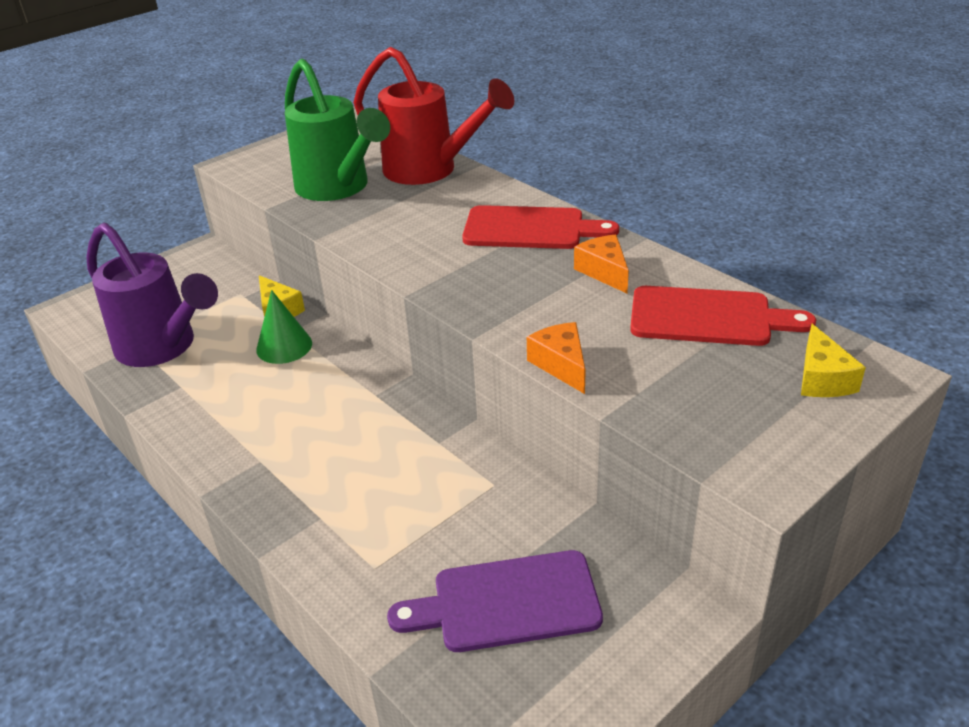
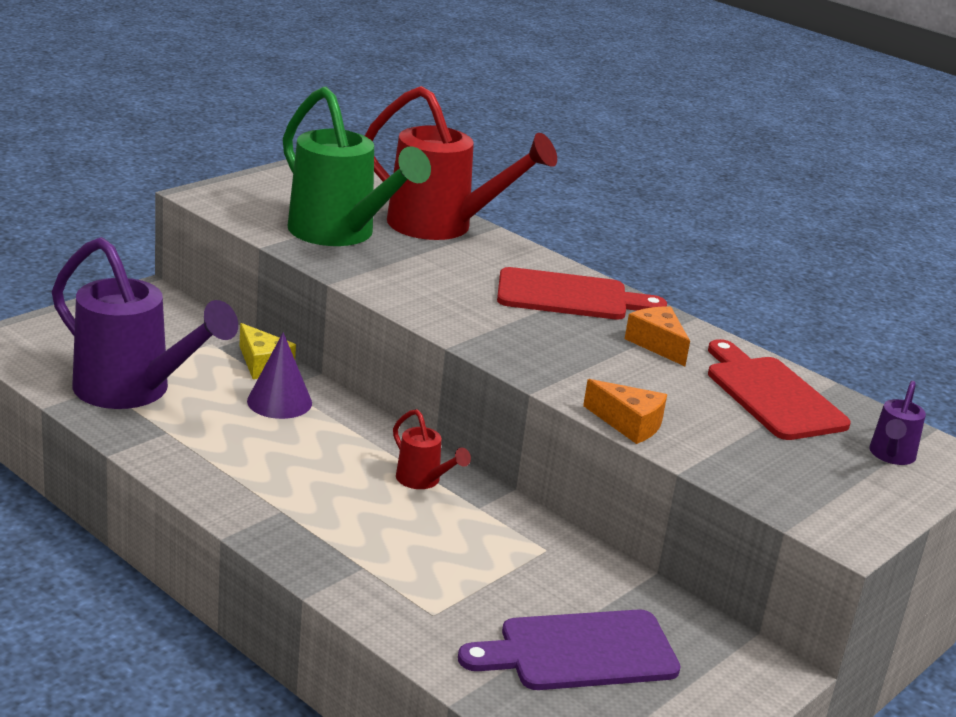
camera: 10 degrees left, 10 degrees down
green cone [256,290,312,364] -> purple cone [247,332,312,419]
orange cheese [527,322,586,394] -> orange cheese turned 150 degrees clockwise [583,379,667,444]
red cutting board [630,286,816,346] -> red cutting board turned 120 degrees counterclockwise [708,339,851,440]
yellow cheese [801,324,866,397] -> purple watering can [869,381,926,465]
none -> red watering can [393,409,471,489]

